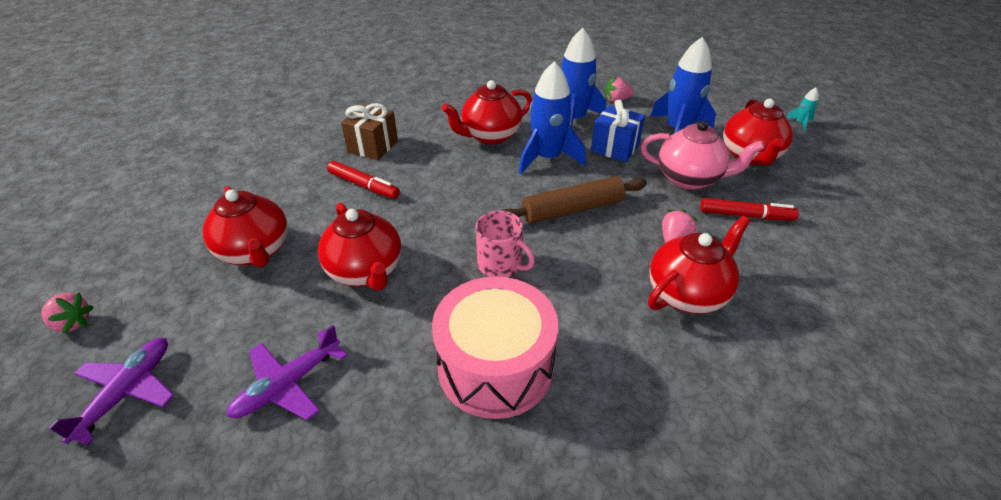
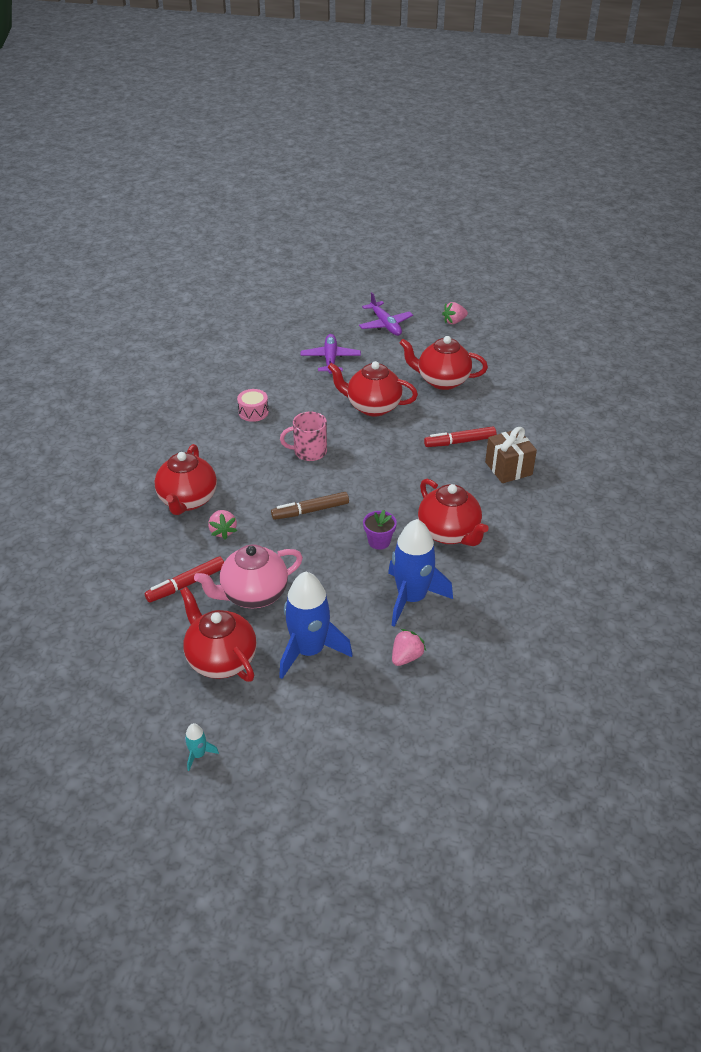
camera: 135 degrees right, 0 degrees up
pink drum [432,276,558,419] -> pink drum [237,389,269,422], size x0.44
red teapot [442,80,532,145] -> red teapot turned 135 degrees clockwise [418,479,489,546]
brown rolling pin [501,176,647,224] -> brown marker [271,492,349,520]
blue rocket [519,61,586,174] -> purple flower pot [363,510,397,550]
blue gift [591,100,645,162] -> none

